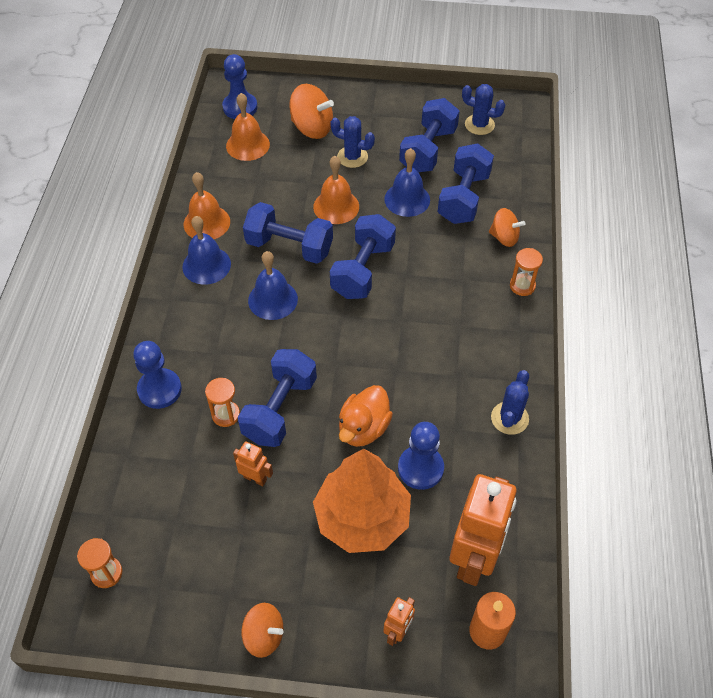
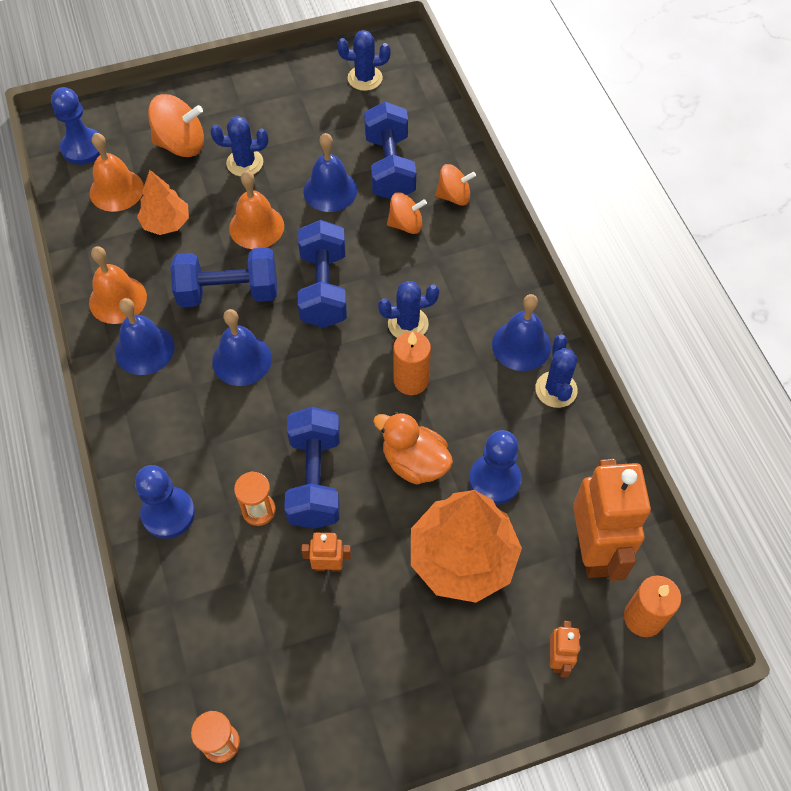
camera: 25 degrees left, 5 degrees up
orange spinning top [241,603,283,658] -> orange spinning top moved to [387,192,427,234]
orange duck [339,385,393,447] -> orange duck turned 120 degrees clockwise [373,412,453,485]
blue dumbbell [399,98,460,172] -> none
orange hourglass [510,248,543,296] -> none
none -> orange tree [137,170,189,235]
none -> blue cactus [378,281,439,338]
none -> orange candle [393,331,431,395]
none -> blue bell [492,294,551,371]

